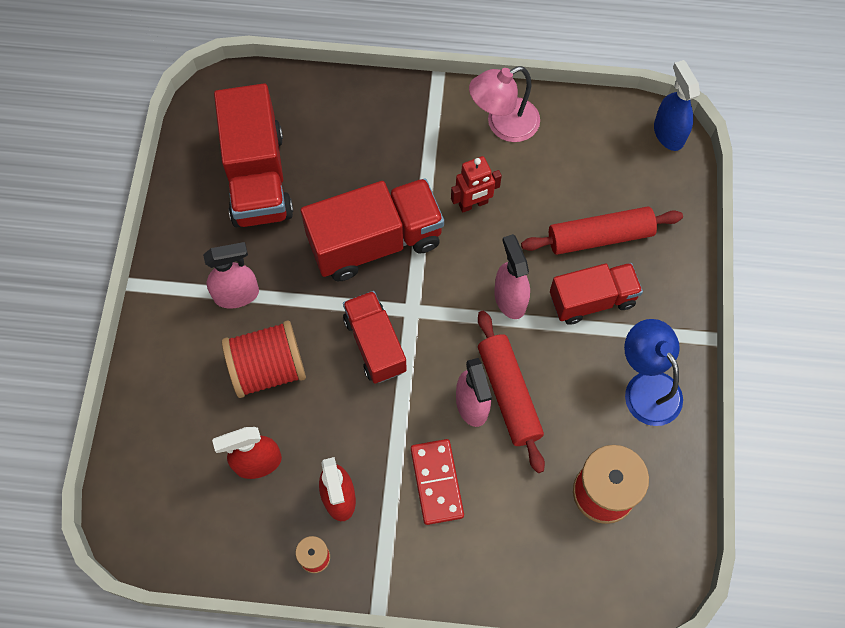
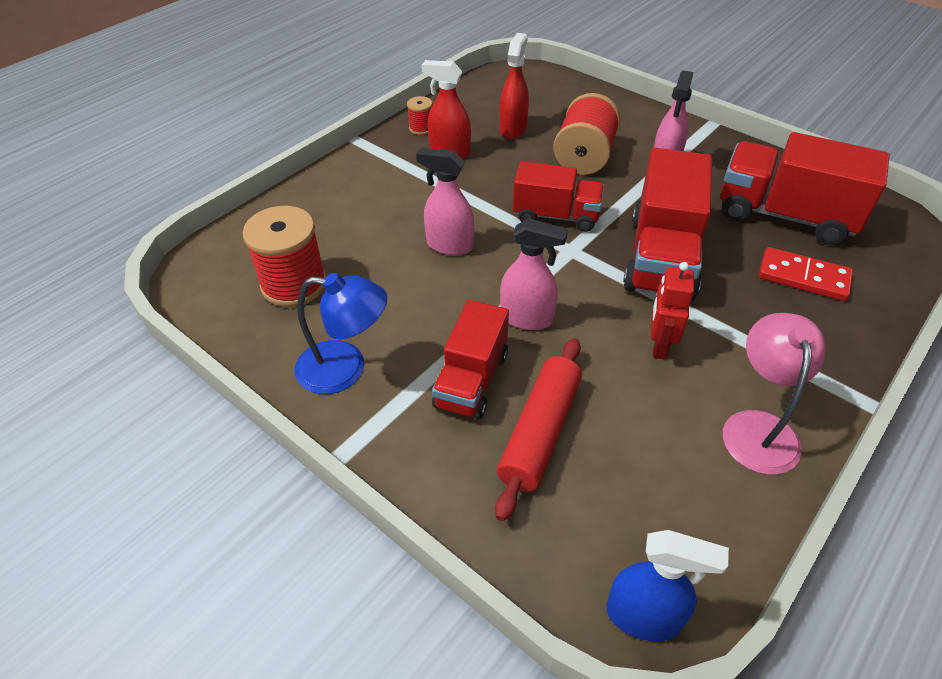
camera: 125 degrees right, 20 degrees down
red domino [411,439,464,525] -> red domino moved to [759,247,853,301]
red rolling pin [478,311,545,473] -> none

